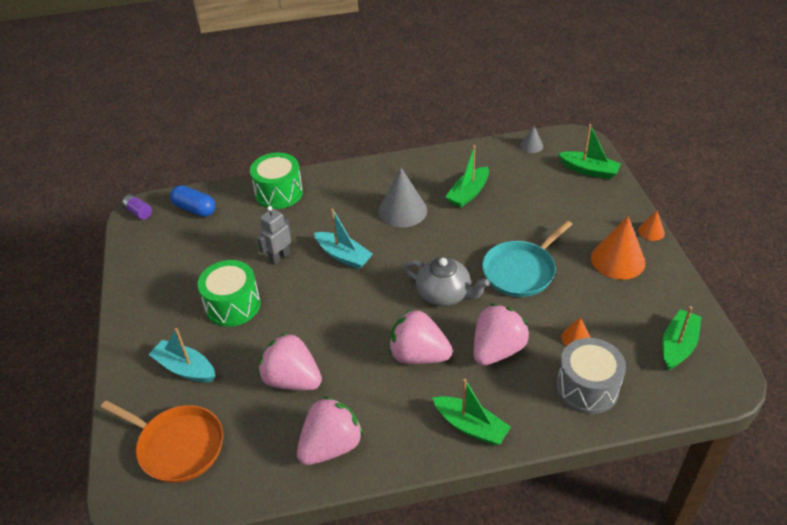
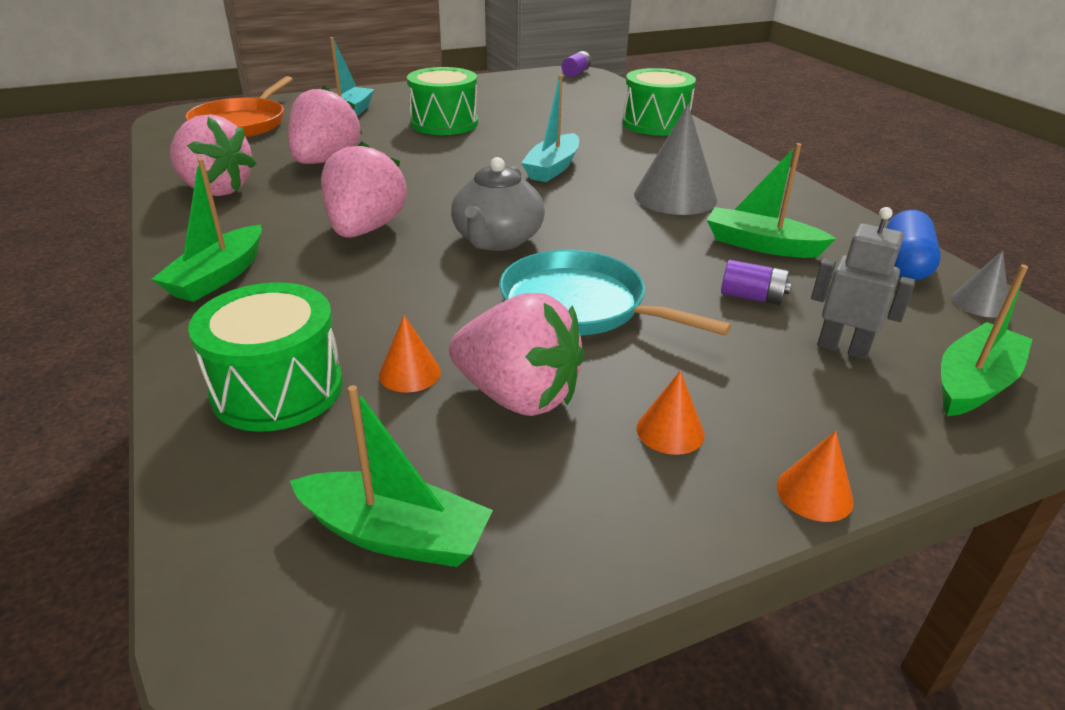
camera: 75 degrees right, 10 degrees down
blue capsule [170,185,215,217] -> blue capsule moved to [887,210,941,281]
grey robot [257,206,291,265] -> grey robot moved to [811,207,916,359]
pink strawberry [474,304,530,365] -> pink strawberry moved to [449,293,585,416]
grey drum [556,338,626,414] -> green drum [188,282,343,432]
green boat [558,124,621,179] -> green boat turned 150 degrees counterclockwise [941,265,1033,416]
orange cone [591,216,646,280] -> orange cone [637,371,705,455], size x0.50
none -> purple battery [721,260,791,305]

